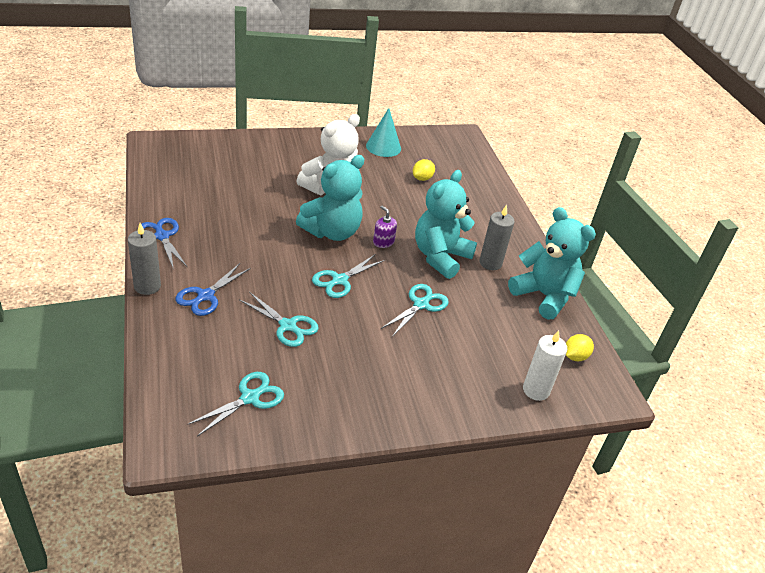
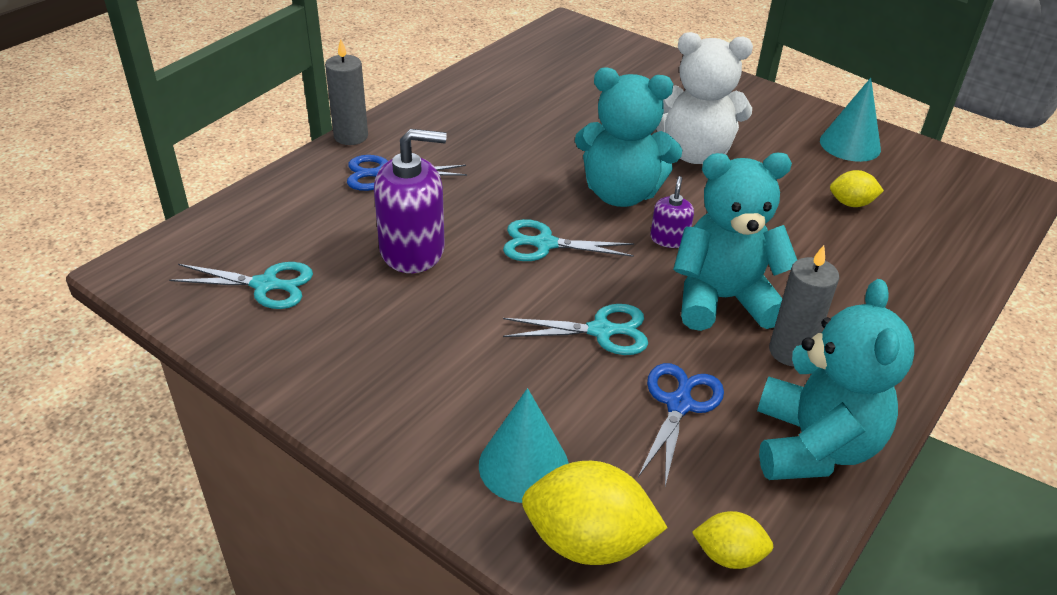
camera: 55 degrees right, 0 degrees up
blue scissors [138,218,187,270] -> blue scissors moved to [638,363,724,486]
turquoise scissors [239,292,319,347] -> purple soap dispenser [374,129,447,273]
white candle [523,330,567,401] -> yellow lemon [522,461,668,565]
none -> turquoise cone [479,388,569,503]

